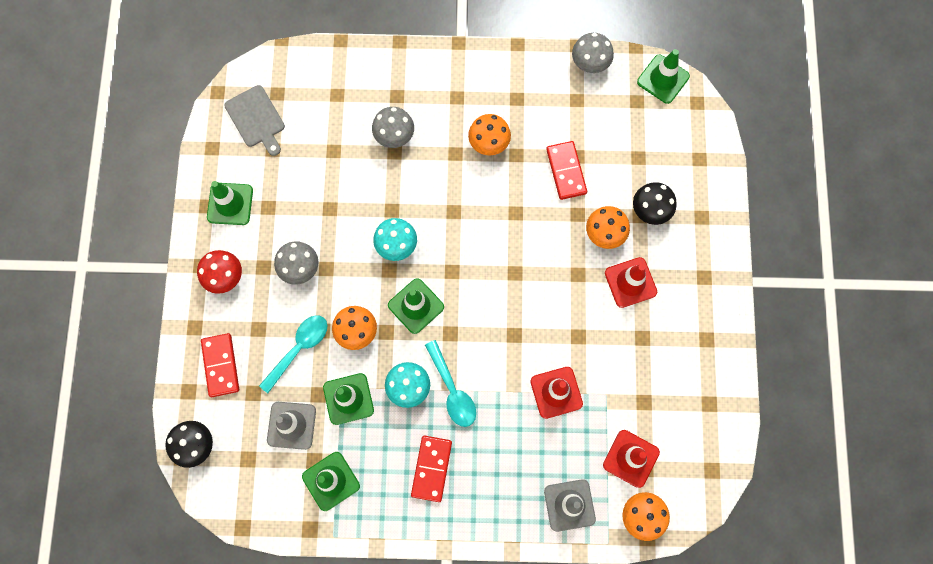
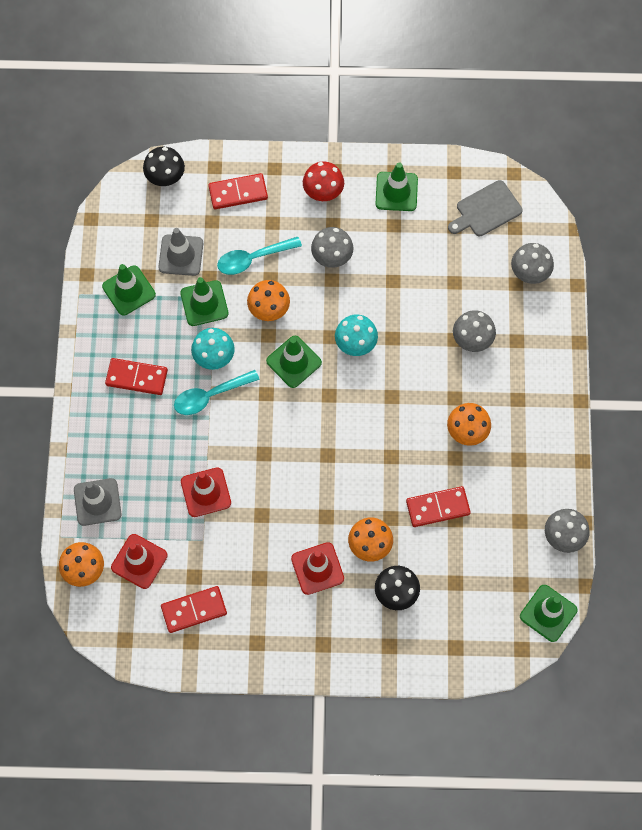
camera: 90 degrees right, 5 degrees down
turquoise spoon [259,315,327,393] -> turquoise spoon turned 120 degrees clockwise [217,237,302,275]
none -> red domino [161,586,227,633]
none -> grey mushroom [511,243,554,284]

